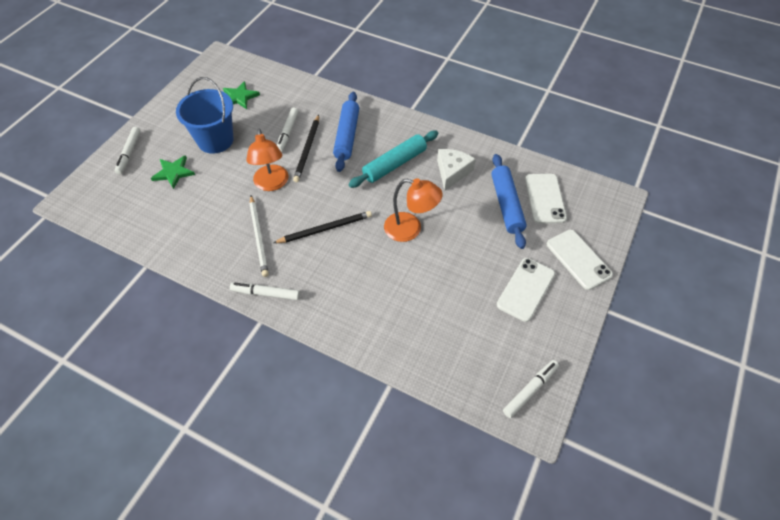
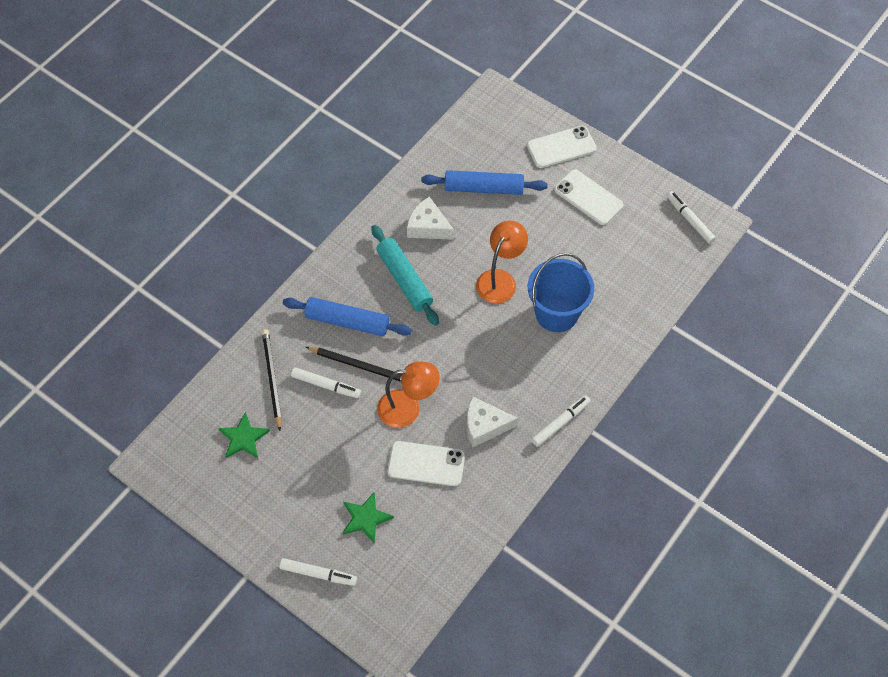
camera: 80 degrees left, 5 degrees up
blue bucket [176,77,233,154] -> blue bucket moved to [528,253,594,332]
white marker [230,282,300,300] -> white marker turned 150 degrees counterclockwise [531,395,591,447]
white pencil [250,195,269,277] -> white cheese [467,397,518,448]
black pencil [273,211,372,243] -> black pencil moved to [262,329,282,431]
white phone [525,174,567,224] -> white phone moved to [388,441,465,486]

